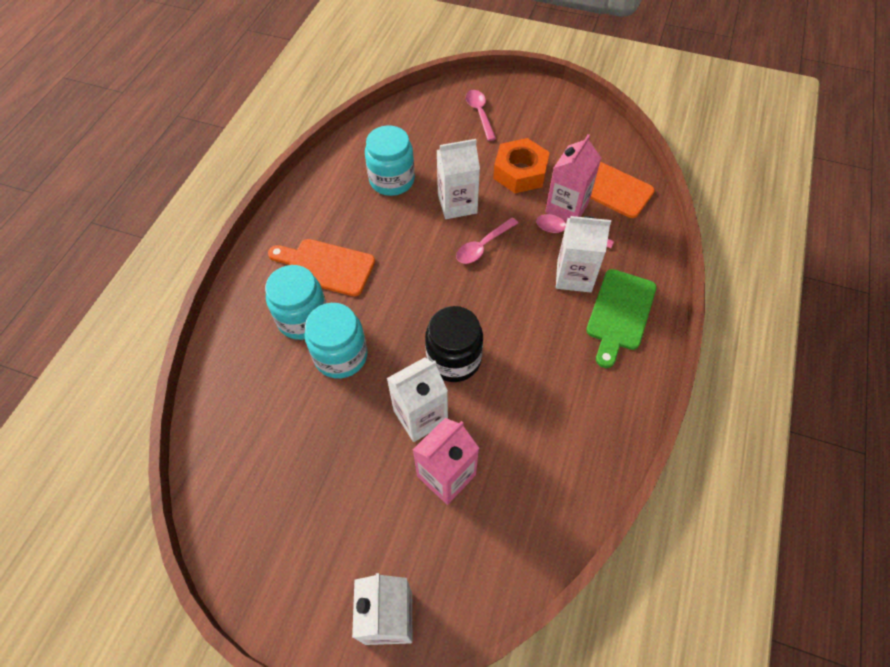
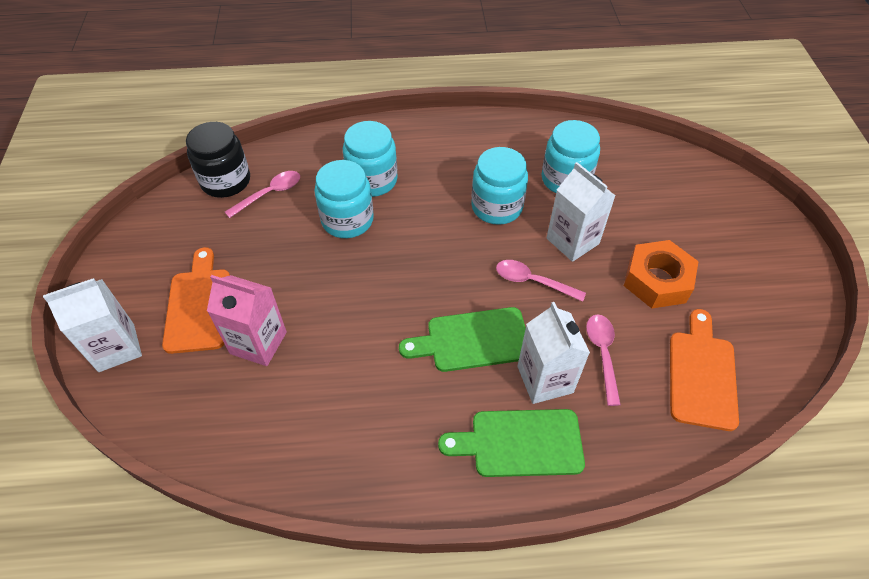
camera: 65 degrees right, 5 degrees down
orange cutting board [268,239,375,296] -> orange cutting board moved to [162,247,230,354]
white carton [387,357,448,442] -> none
black jar [425,306,483,382] -> black jar moved to [186,122,250,198]
pink spoon [466,90,496,141] -> pink spoon moved to [225,171,300,218]
pink carton [545,134,601,221] -> none
none -> green cutting board [399,307,526,372]
none -> turquoise jar [471,147,528,225]

